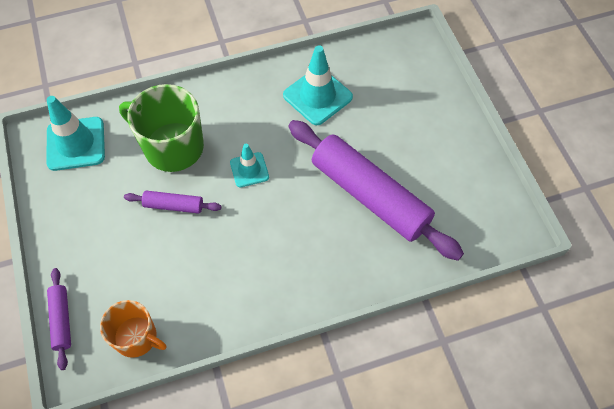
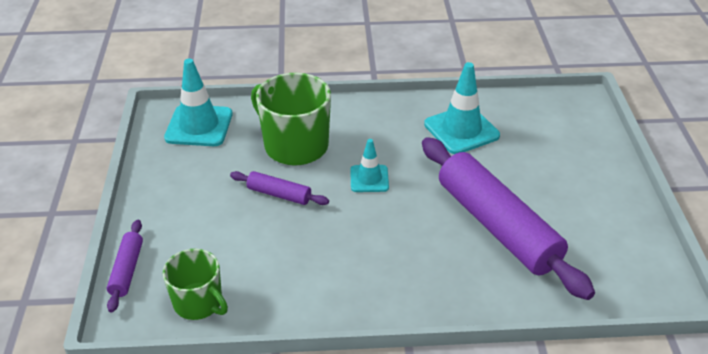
camera: 15 degrees right, 20 degrees down
orange mug [100,300,166,358] -> green mug [163,249,228,320]

